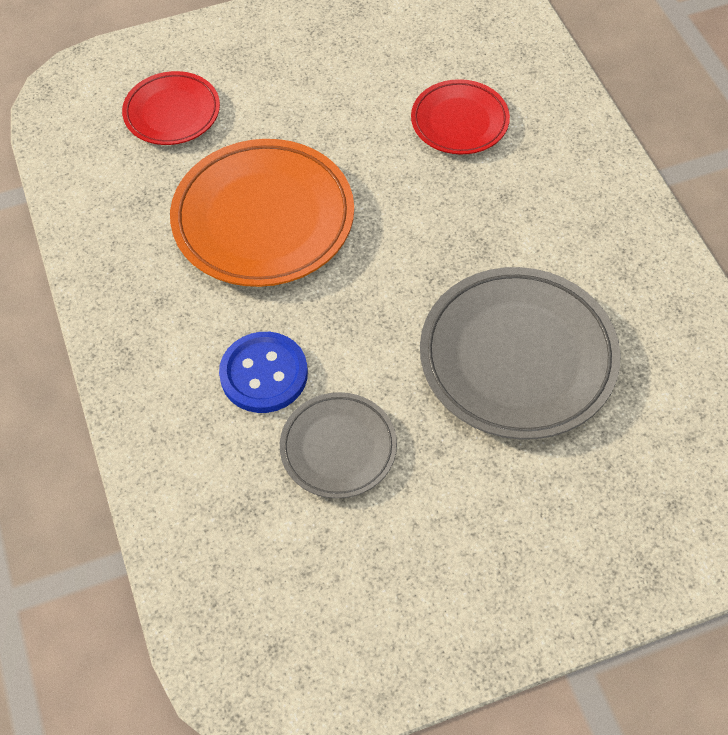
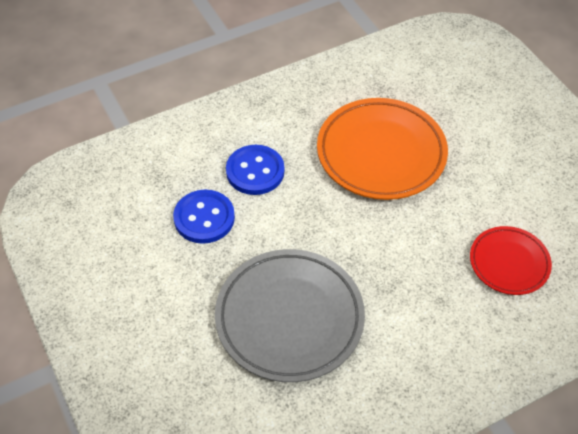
camera: 80 degrees right, 5 degrees down
red plate [122,71,220,145] -> none
grey plate [280,392,397,499] -> blue button [173,190,235,244]

